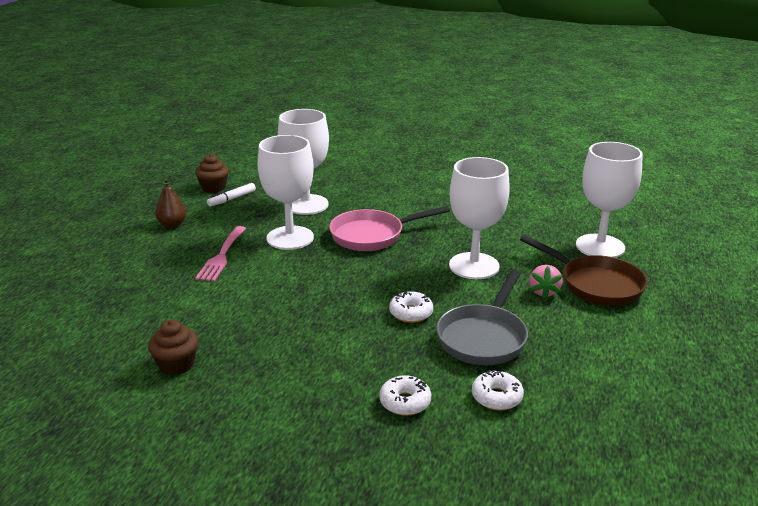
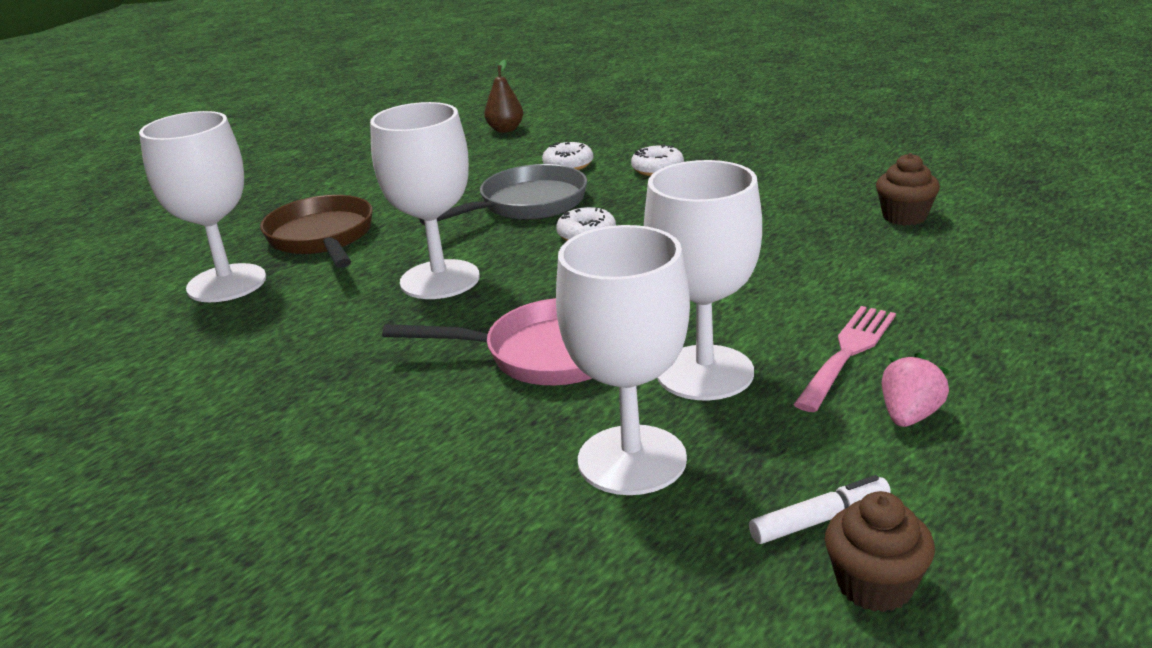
camera: 155 degrees left, 0 degrees up
brown pear [155,179,187,228] -> brown pear moved to [484,60,523,133]
pink strawberry [529,265,563,299] -> pink strawberry moved to [882,353,950,427]

